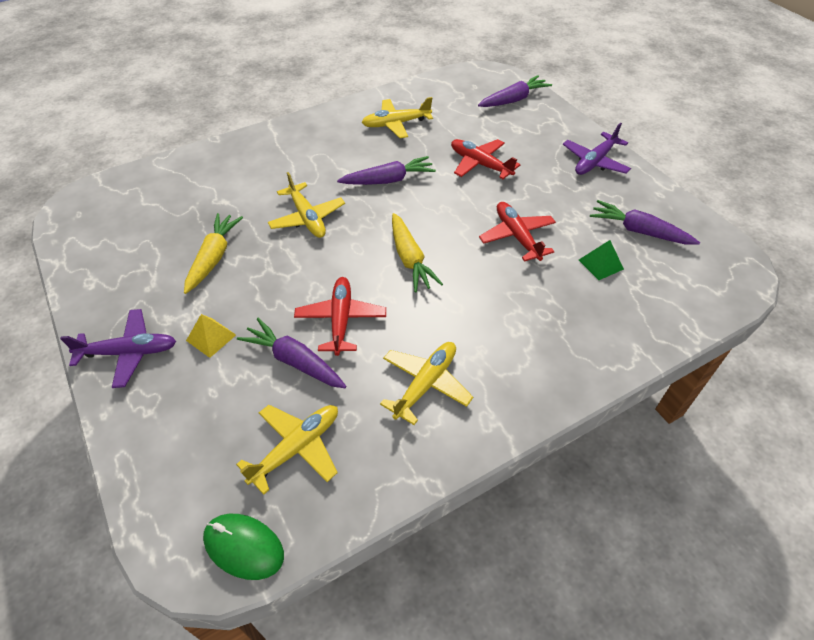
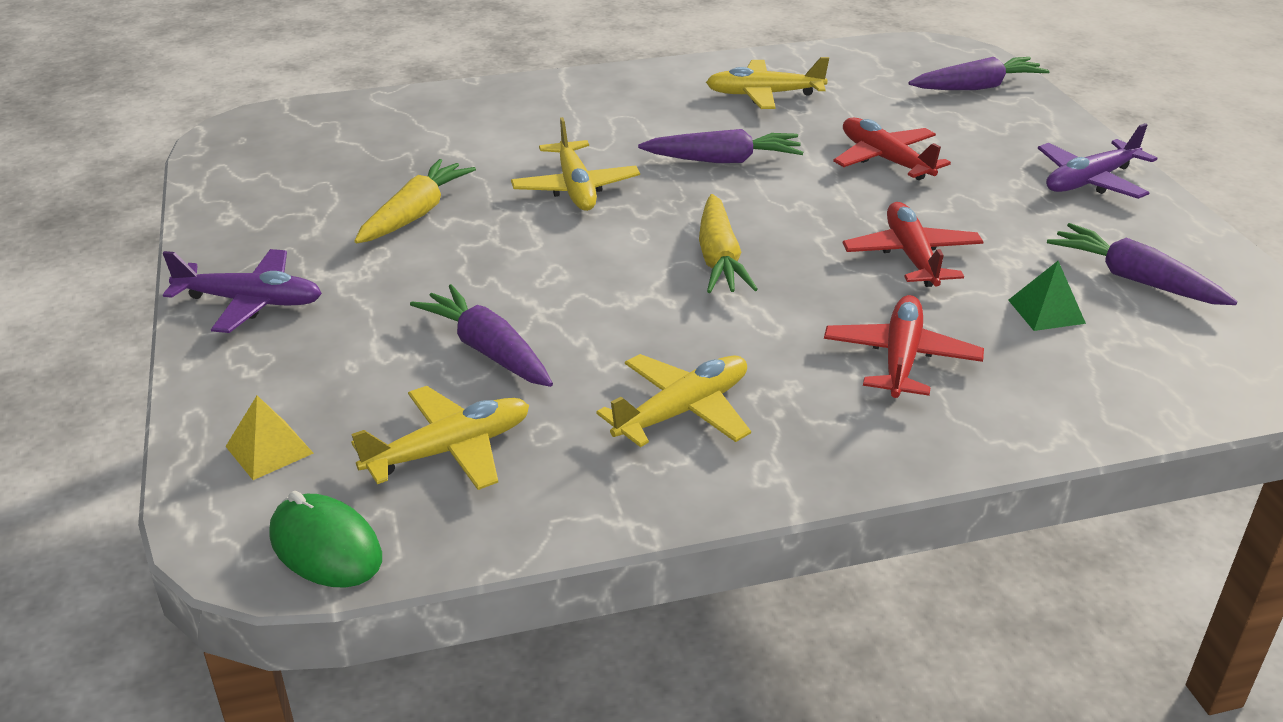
camera: 15 degrees right, 15 degrees down
yellow pyramid [186,314,236,358] -> yellow pyramid moved to [225,396,314,480]
red plane [294,277,386,356] -> red plane moved to [824,295,984,398]

